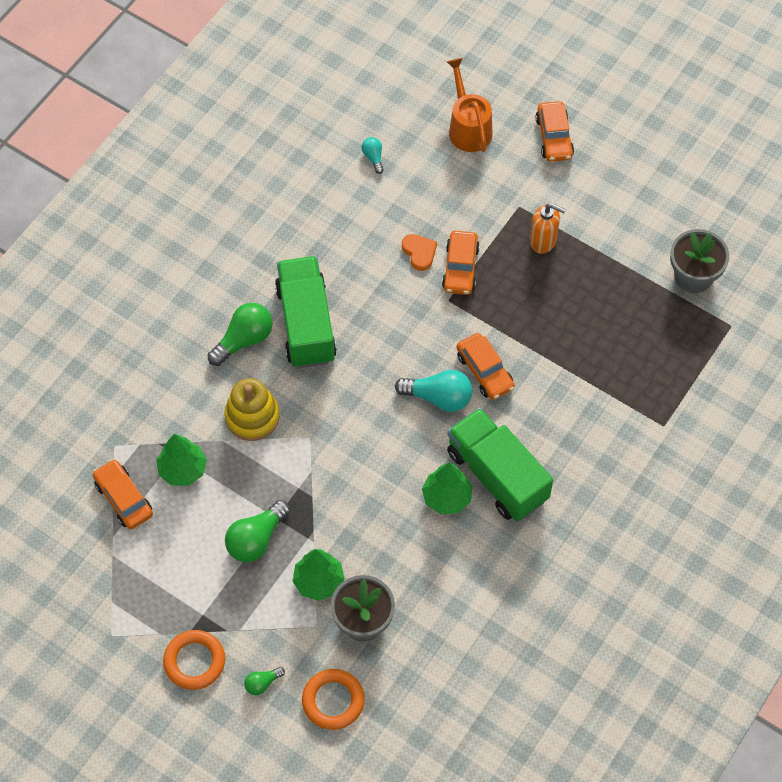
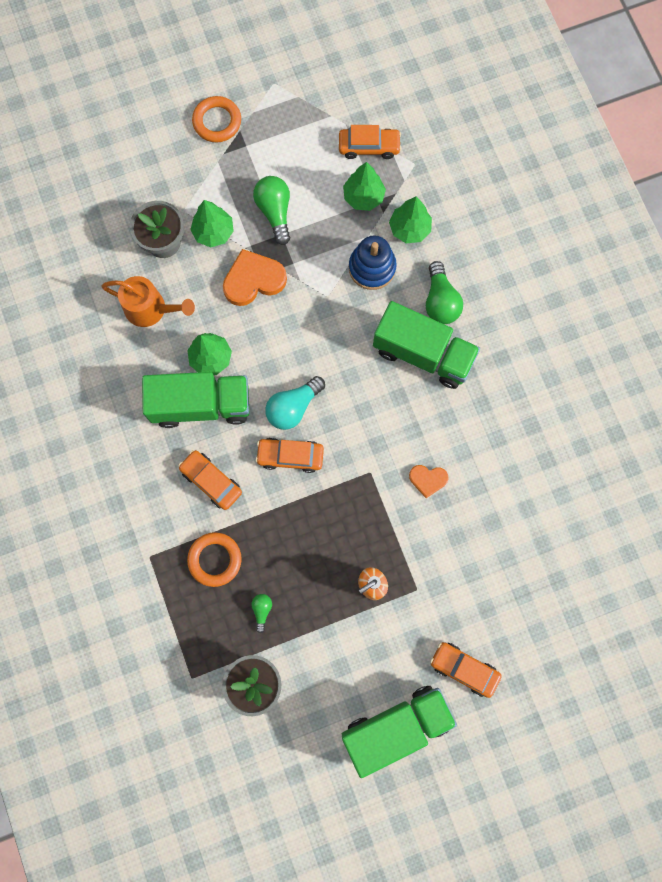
camera: 125 degrees right, 15 degrees up
yellow stacking toy [225,378,280,441] -> blue stacking toy [349,236,397,290]
green light bulb [244,667,285,695] -> green light bulb moved to [251,594,272,633]
orange ring [302,669,365,730] -> orange ring moved to [187,532,242,587]
turquoise light bulb [362,137,384,174] -> none
orange car [442,231,480,295] -> orange car moved to [178,450,242,510]
orange watering can [447,58,492,152] -> orange watering can moved to [101,276,195,327]
none -> orange heart [223,249,287,306]
none -> green truck [342,686,457,778]
none -> green tree [389,196,432,243]

